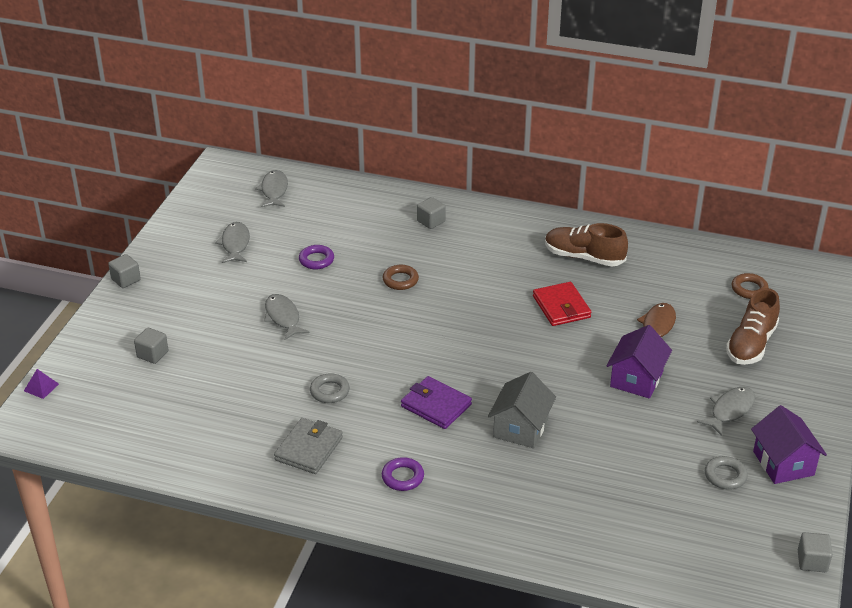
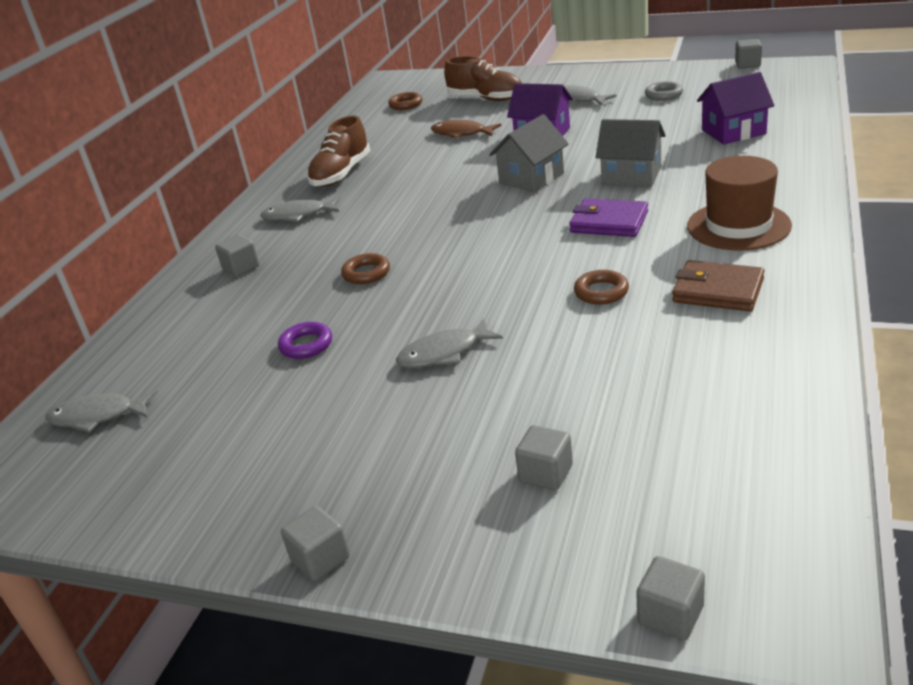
camera: 85 degrees left, 5 degrees down
purple pyramid [24,369,59,399] -> grey cube [636,556,705,641]
grey fish [215,222,250,263] -> grey fish moved to [260,197,340,222]
grey wallet [274,418,343,474] -> brown wallet [672,260,765,311]
grey ring [310,373,350,403] -> brown ring [574,270,629,305]
purple ring [382,457,424,491] -> brown hat [687,156,792,250]
purple wallet [401,376,472,429] -> purple wallet turned 75 degrees clockwise [569,198,648,237]
red wallet [533,282,591,326] -> none
purple house [751,405,827,484] -> purple house moved to [697,72,774,144]
none -> grey house [489,114,569,192]

